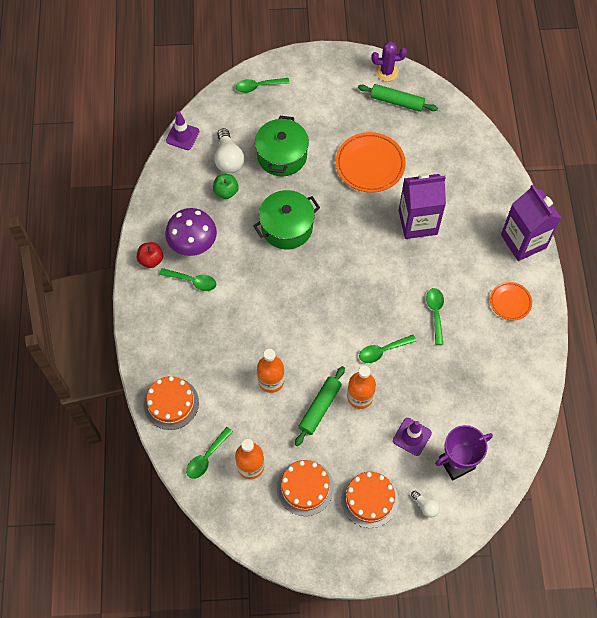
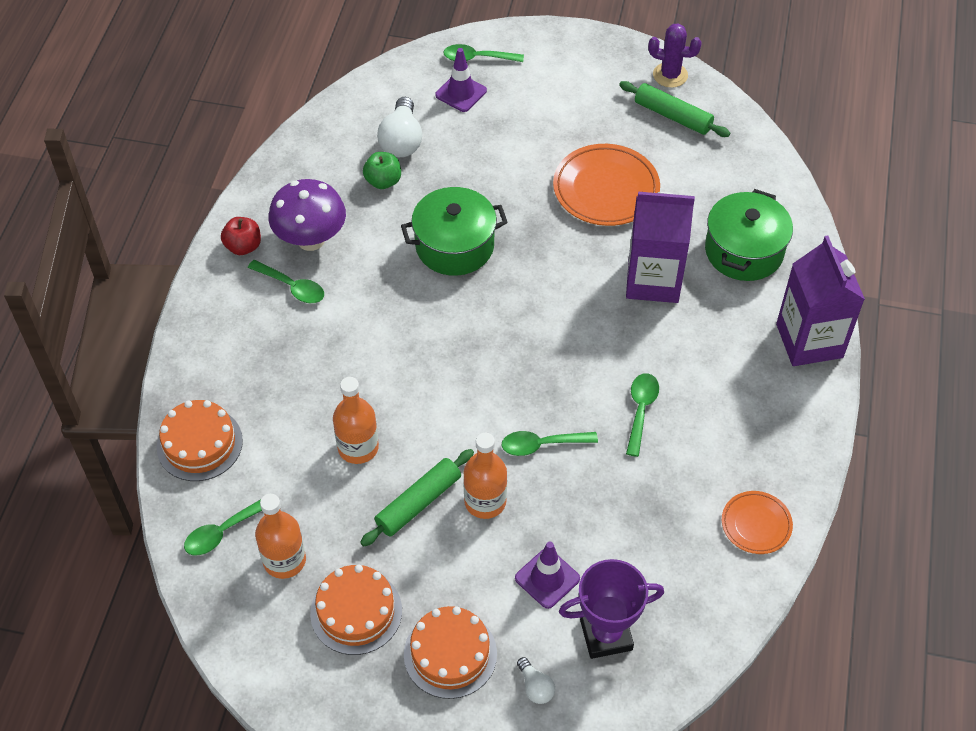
camera: 15 degrees right, 10 degrees down
purple traffic cone [166,111,199,150] -> purple traffic cone moved to [435,48,487,112]
green pot [255,116,309,176] -> green pot moved to [705,189,793,281]
orange plate [490,282,532,321] -> orange plate moved to [722,491,793,554]

